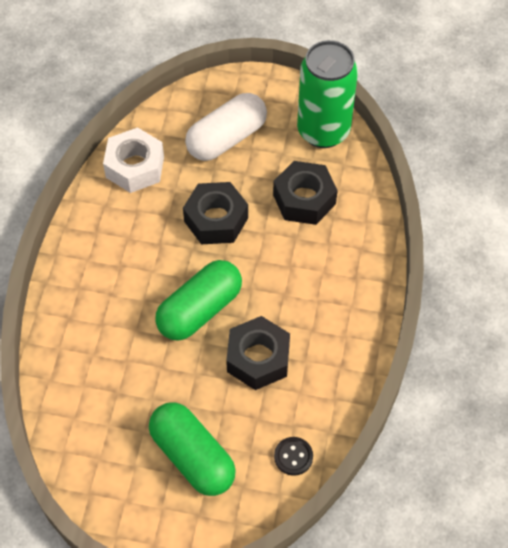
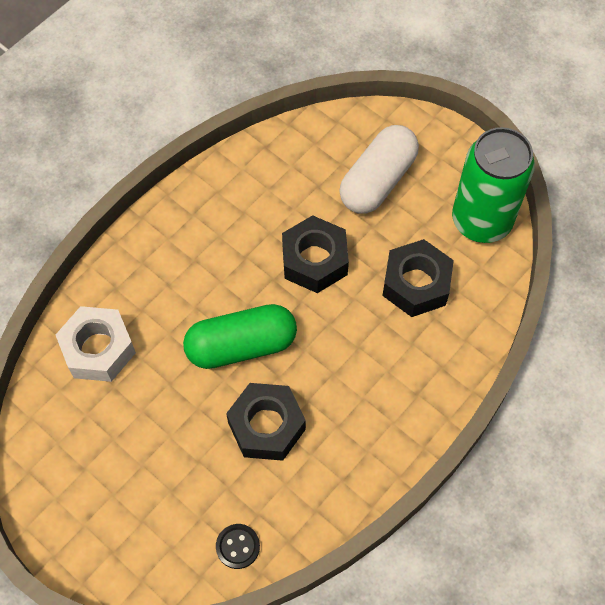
camera: 30 degrees right, 5 degrees up
white nut [103,127,164,193] -> white nut moved to [56,306,136,382]
green capsule [149,403,236,496] -> none
white capsule [185,93,267,161] -> white capsule turned 45 degrees counterclockwise [340,125,419,214]

